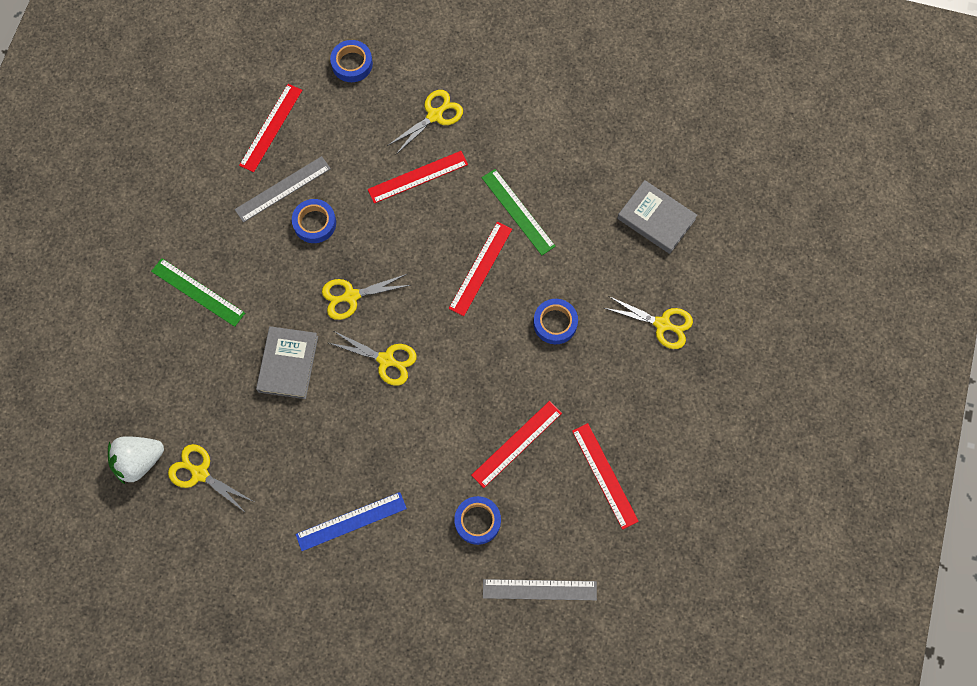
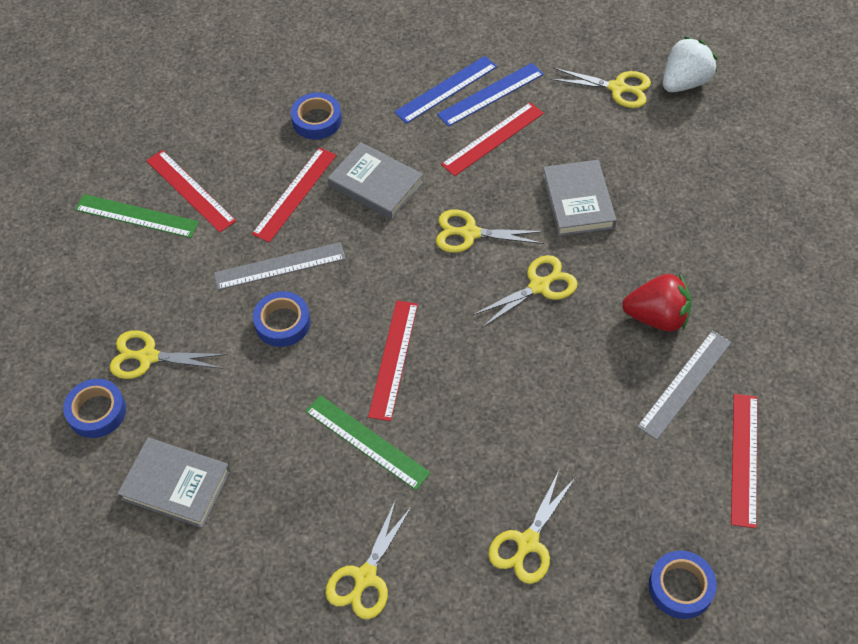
camera: 165 degrees right, 15 degrees down
green ruler [151,258,245,327] -> green ruler moved to [75,194,199,238]
blue tape [292,199,336,243] -> blue tape moved to [63,379,126,438]
red ruler [368,151,468,203] -> red ruler moved to [441,102,544,176]
grey ruler [483,579,597,600] -> grey ruler moved to [214,242,346,290]
none -> yellow scissors [325,499,412,619]
none -> grey book [328,142,423,220]
none -> blue ruler [437,63,544,127]
none -> red strawberry [622,273,692,332]

